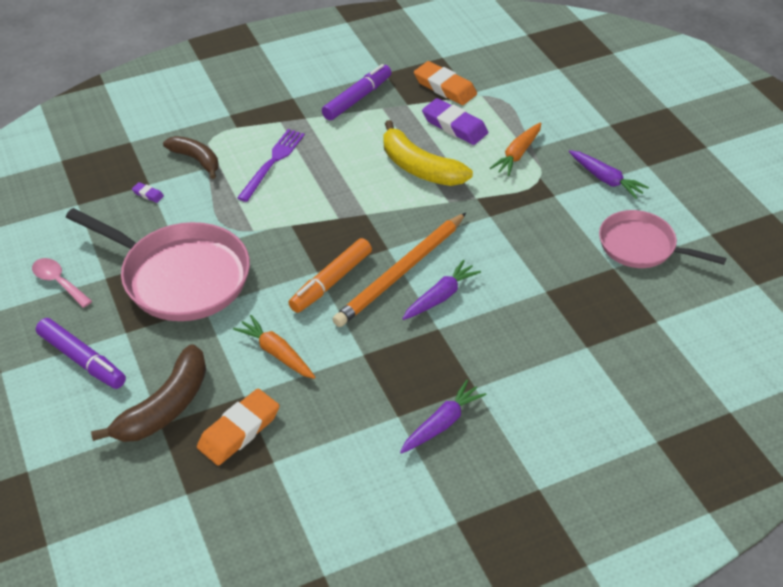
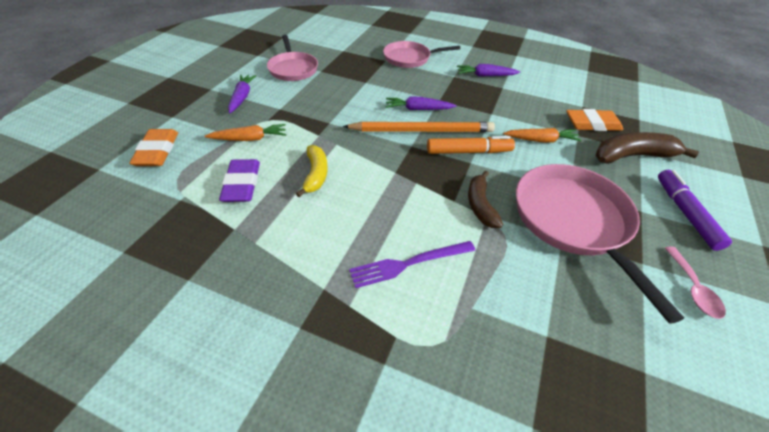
camera: 135 degrees left, 0 degrees up
purple eraser [132,182,164,203] -> none
brown banana [163,136,219,179] -> brown banana moved to [468,171,503,228]
orange carrot [233,315,316,379] -> orange carrot turned 90 degrees counterclockwise [503,128,582,143]
purple marker [322,64,392,120] -> none
yellow banana [383,120,473,186] -> yellow banana [296,145,328,197], size x0.66
orange eraser [414,61,477,105] -> orange eraser moved to [129,129,178,166]
none -> pink pan [383,41,460,68]

